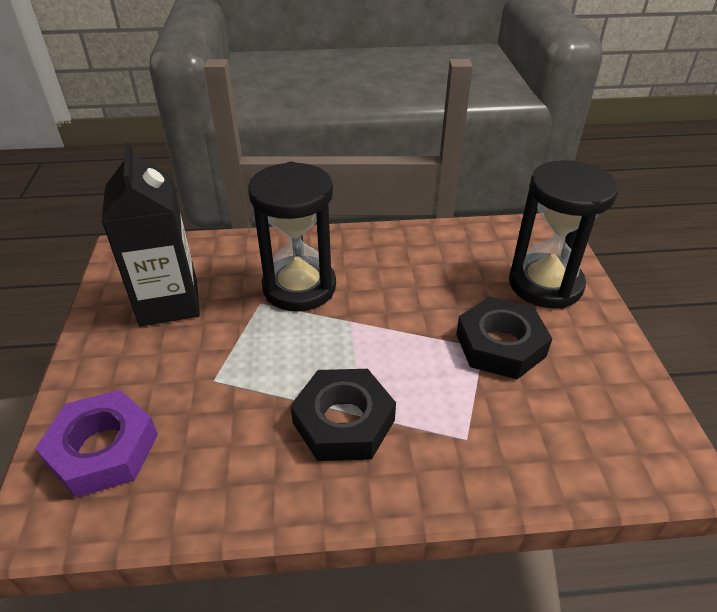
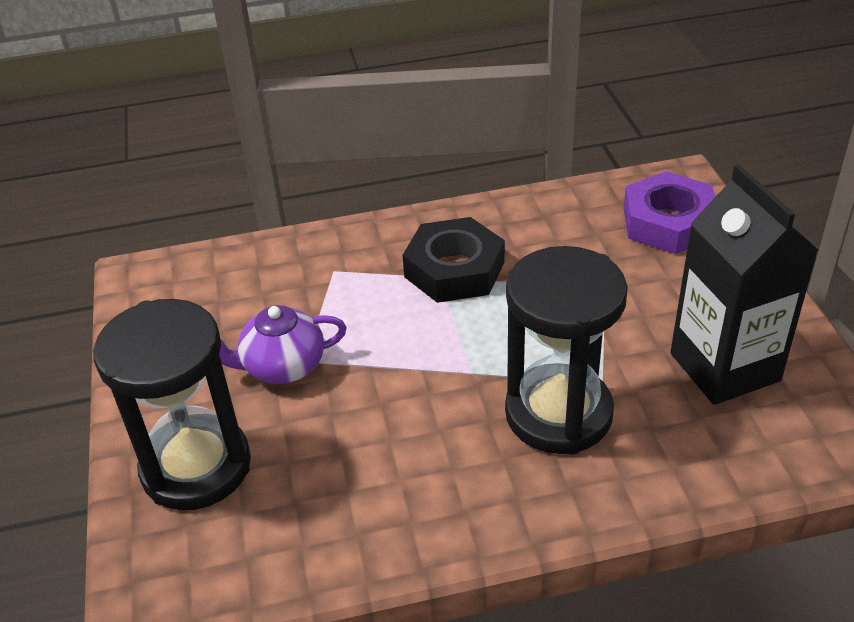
camera: 175 degrees right, 0 degrees up
black nut [456,297,552,379] -> purple teapot [219,305,347,384]

